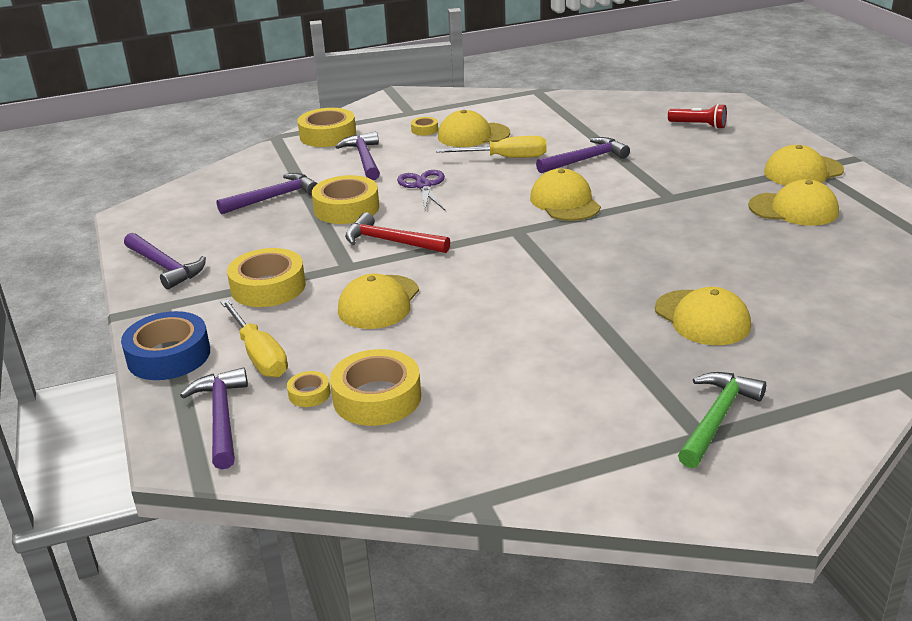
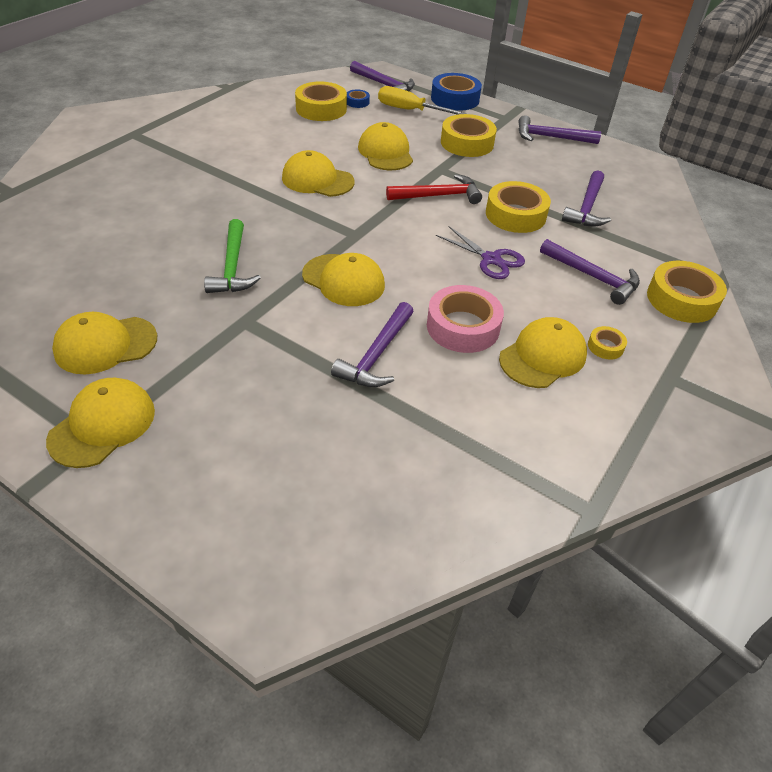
camera: 140 degrees right, 15 degrees up
yellow tape [287,371,330,407] -> blue tape [347,89,370,108]
yellow screwdriver [436,136,547,158] -> pink tape [427,285,504,353]
yellow cap [655,287,751,345] -> yellow cap moved to [282,150,354,197]
red flashlight [668,104,727,129] -> none
green hammer [678,372,766,468] -> green hammer moved to [204,219,261,293]

